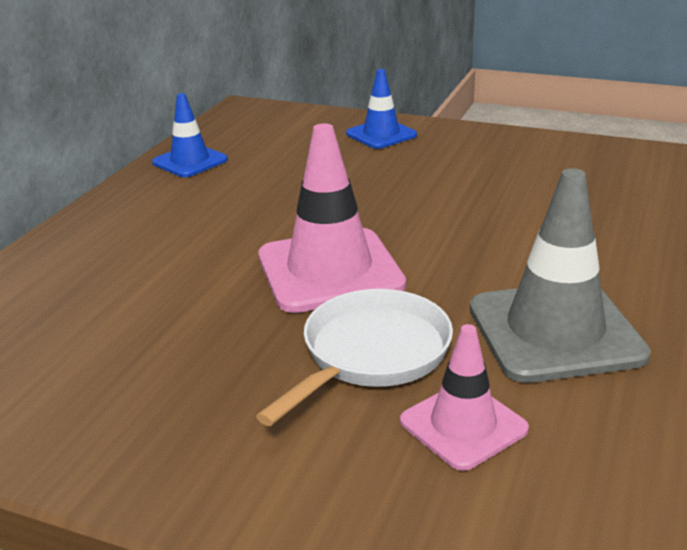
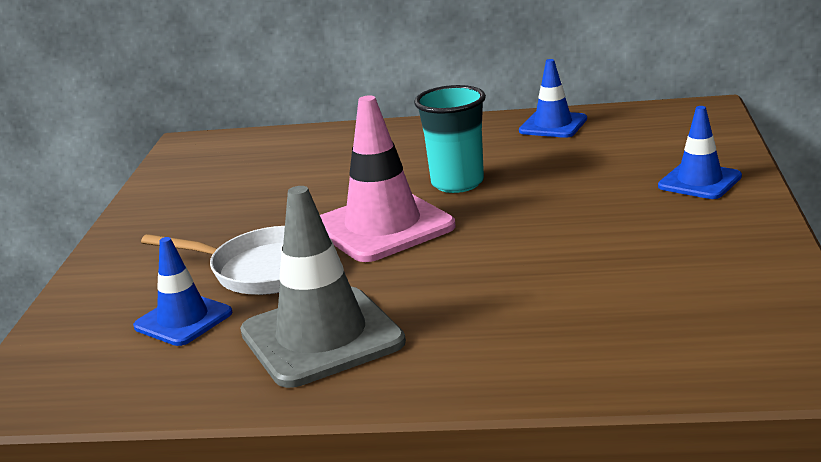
camera: 75 degrees right, 5 degrees down
pink traffic cone [400,324,529,471] -> blue traffic cone [133,237,232,346]
none -> turquoise cup [414,85,486,193]

